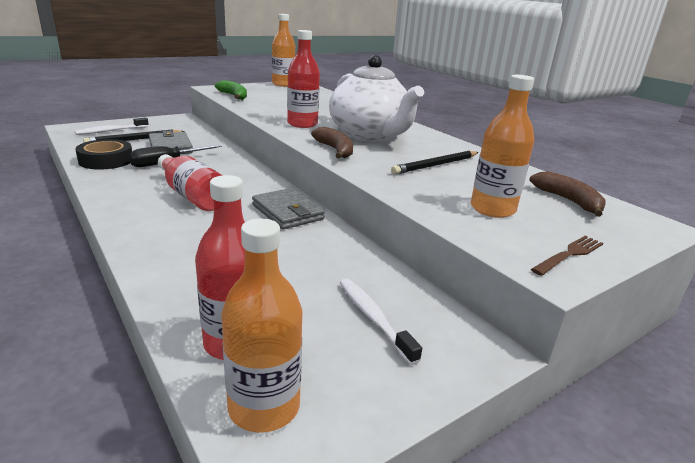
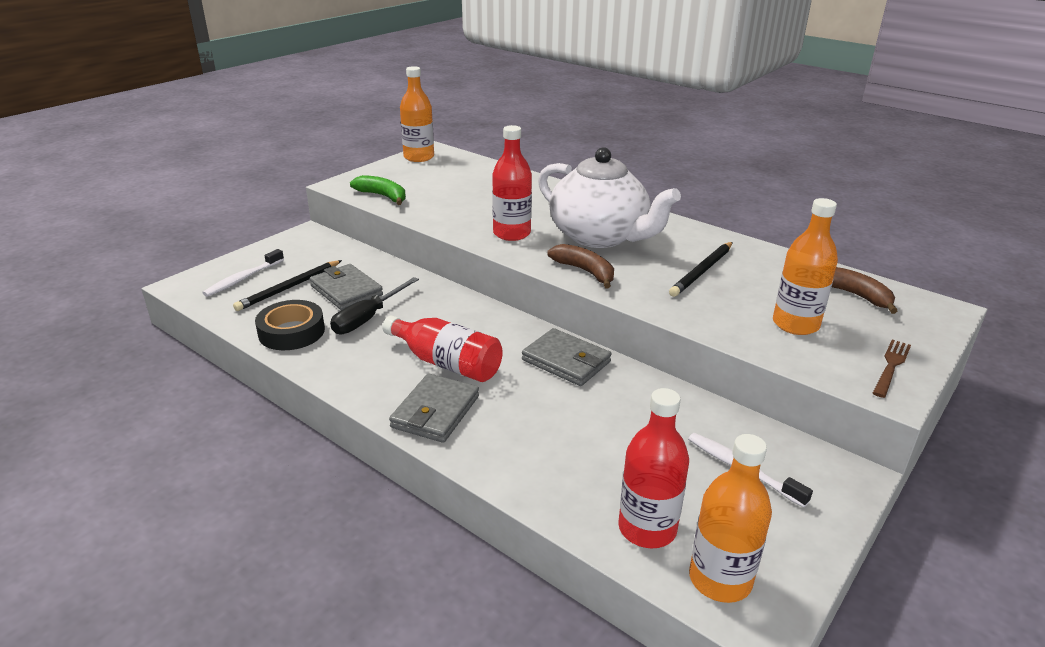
camera: 15 degrees left, 5 degrees up
none -> grey wallet [389,374,479,443]

